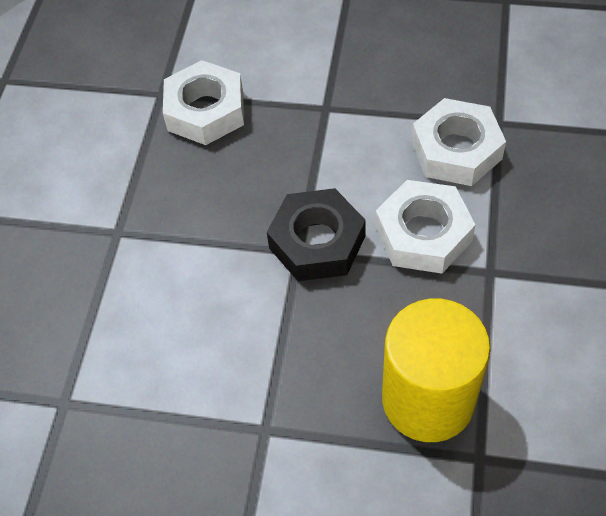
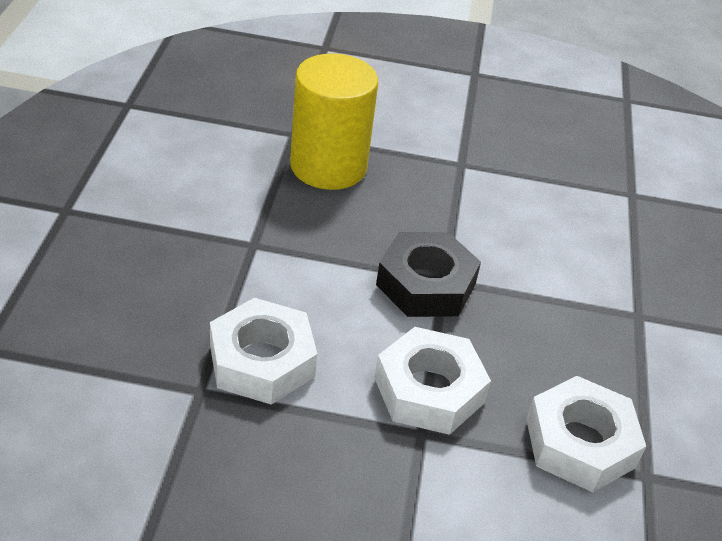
camera: 170 degrees right, 15 degrees down
white nut [375,180,475,274] -> white nut moved to [374,327,491,435]

